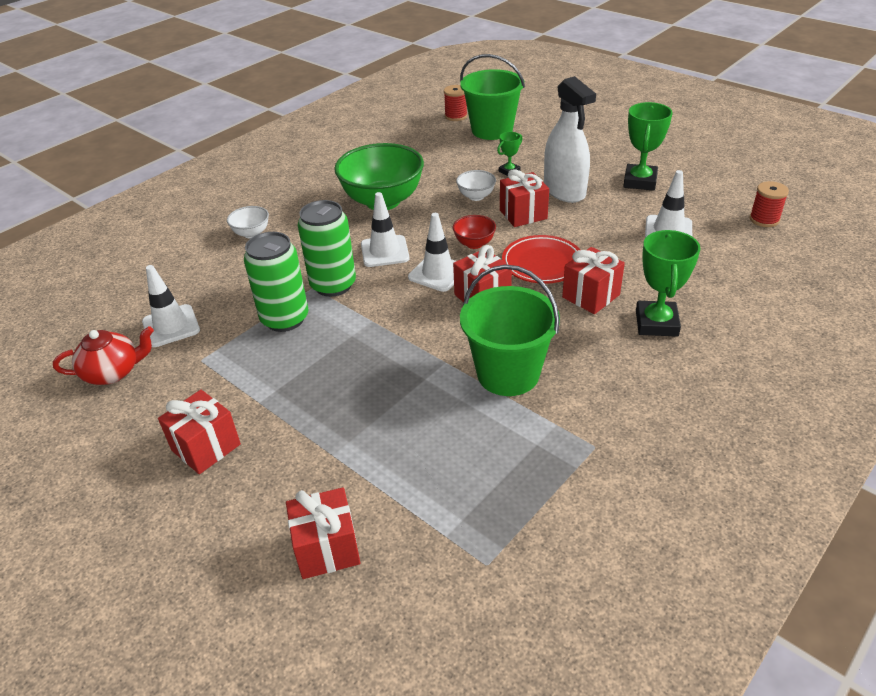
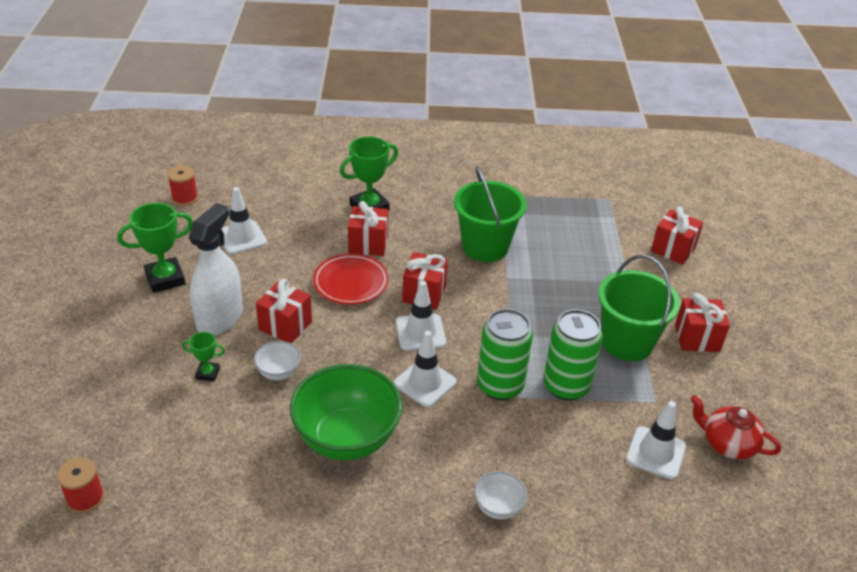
camera: 135 degrees left, 0 degrees up
red bowl [453,215,496,249] -> none
green bucket [460,54,525,140] -> green bucket moved to [598,255,680,361]

